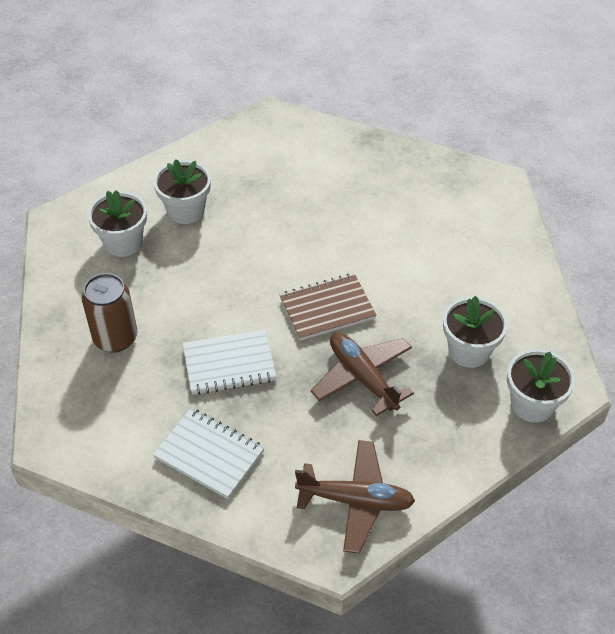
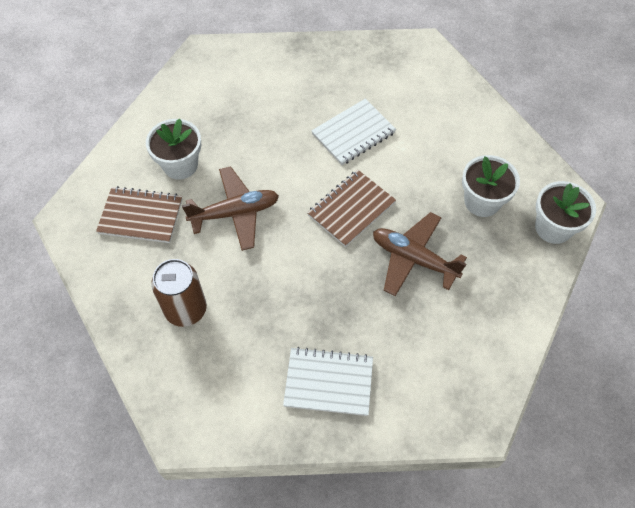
camera: 25 degrees left, 10 degrees up
white flower pot [88,190,147,257] -> brown notebook [96,186,182,243]
white notebook [183,329,276,395] -> white notebook moved to [311,99,396,165]
brown plane [295,440,415,554] -> brown plane moved to [182,166,279,251]

